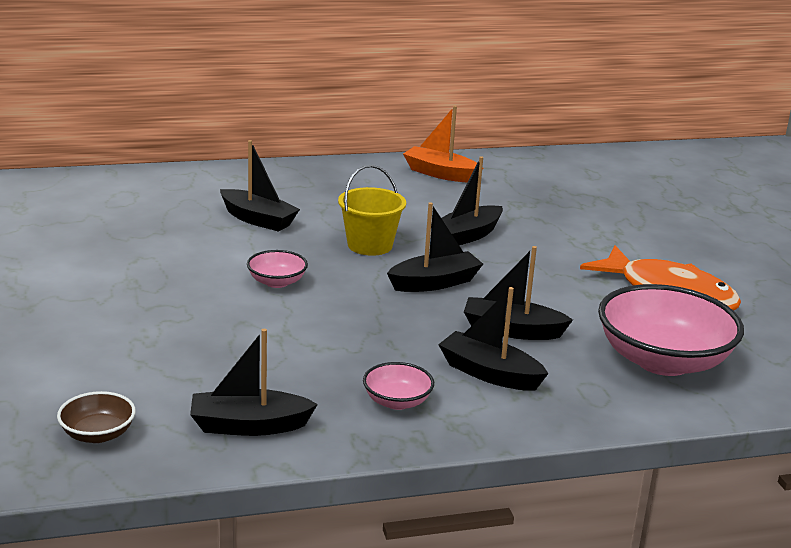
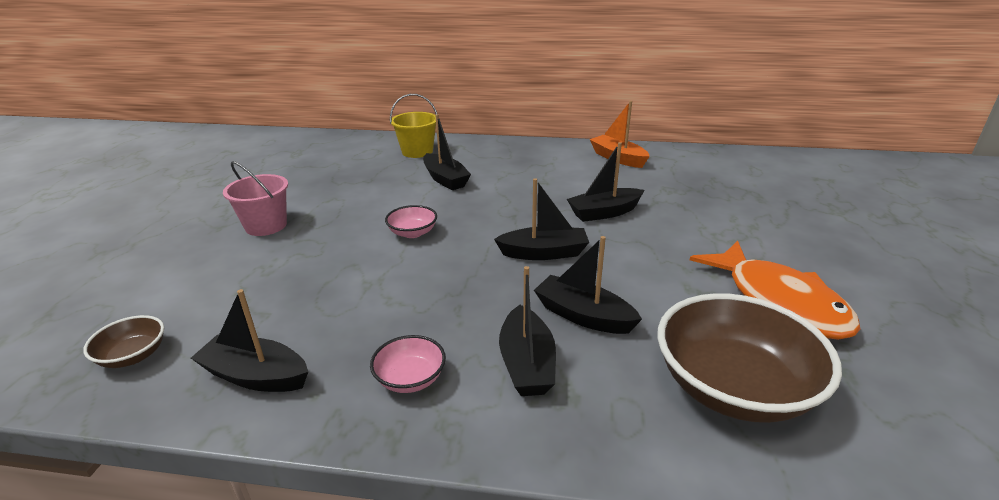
camera: 25 degrees right, 5 degrees up
yellow bucket [338,165,406,256] -> yellow bucket moved to [390,94,437,158]
black boat [438,287,548,391] -> black boat turned 150 degrees counterclockwise [499,266,556,396]
pink bowl [598,284,744,376] -> brown bowl [657,293,842,423]
none -> pink bucket [223,161,288,236]

